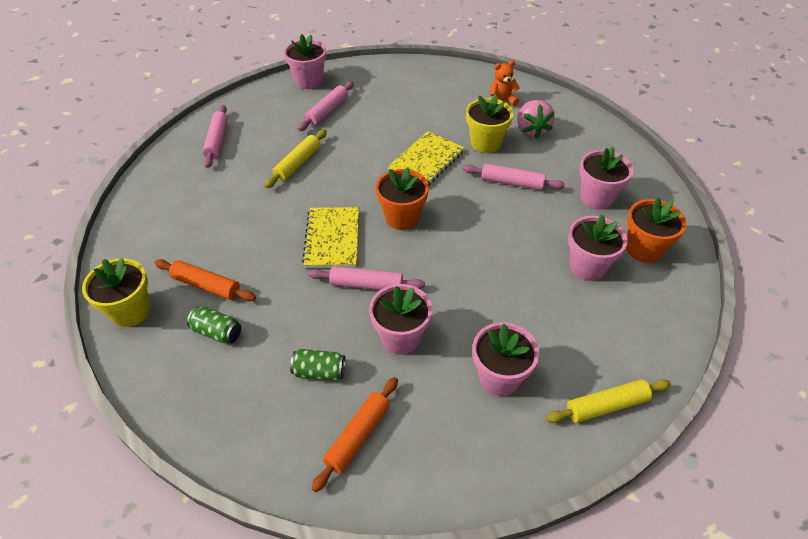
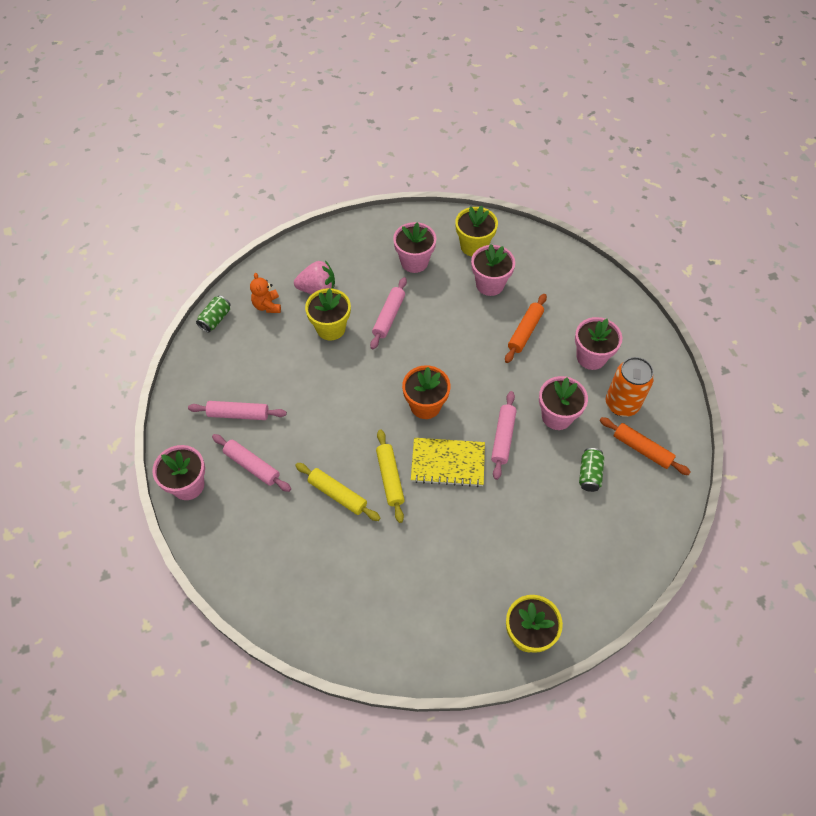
camera: 85 degrees left, 10 degrees up
orange rolling pin [154,259,256,301] -> orange rolling pin moved to [505,294,547,363]
green can [187,306,241,344] -> green can moved to [196,296,231,332]
pink rolling pin [202,105,228,168] -> pink rolling pin moved to [188,401,287,420]
yellow notebook [388,131,464,186] -> none
yellow rolling pin [546,379,671,423] -> yellow rolling pin moved to [376,429,405,523]
orange flower pot [626,197,687,263] -> yellow flower pot [455,205,498,256]
none -> orange can [606,357,654,417]

